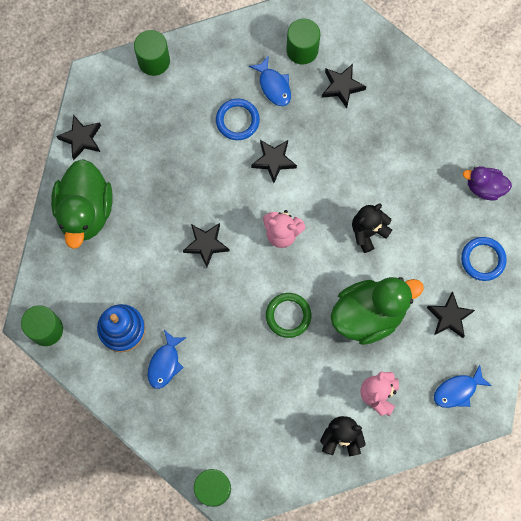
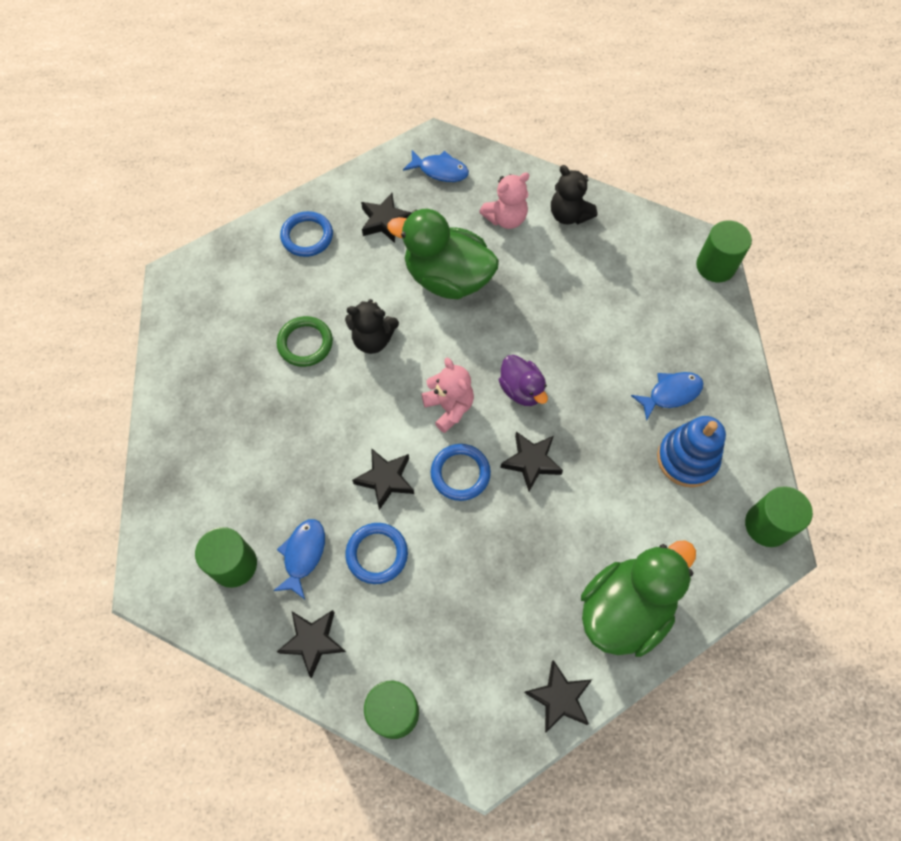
camera: 135 degrees left, 10 degrees down
green ring [266,293,311,338] -> green ring moved to [277,316,333,367]
black star [322,64,366,108] -> black star moved to [277,610,346,678]
purple duck [463,166,512,201] -> purple duck moved to [499,355,548,406]
none -> blue ring [431,444,491,501]

